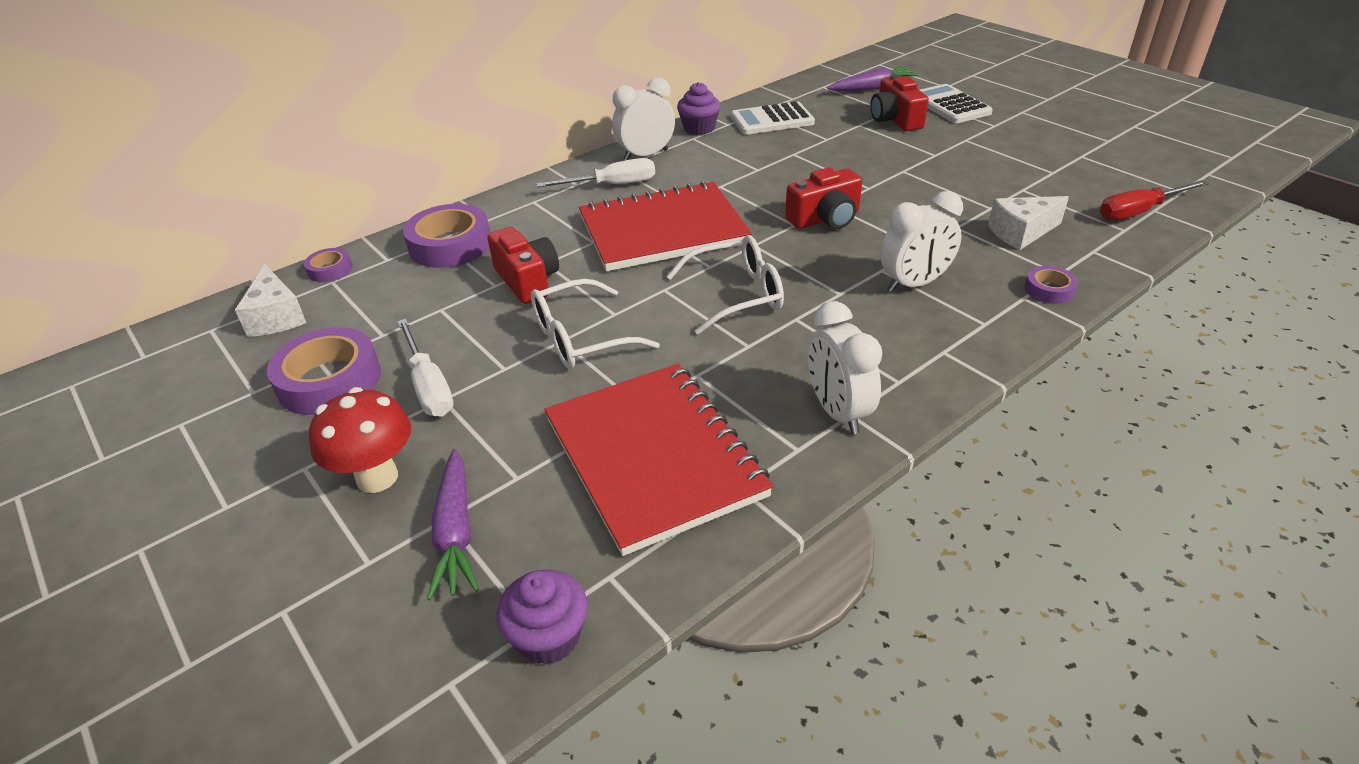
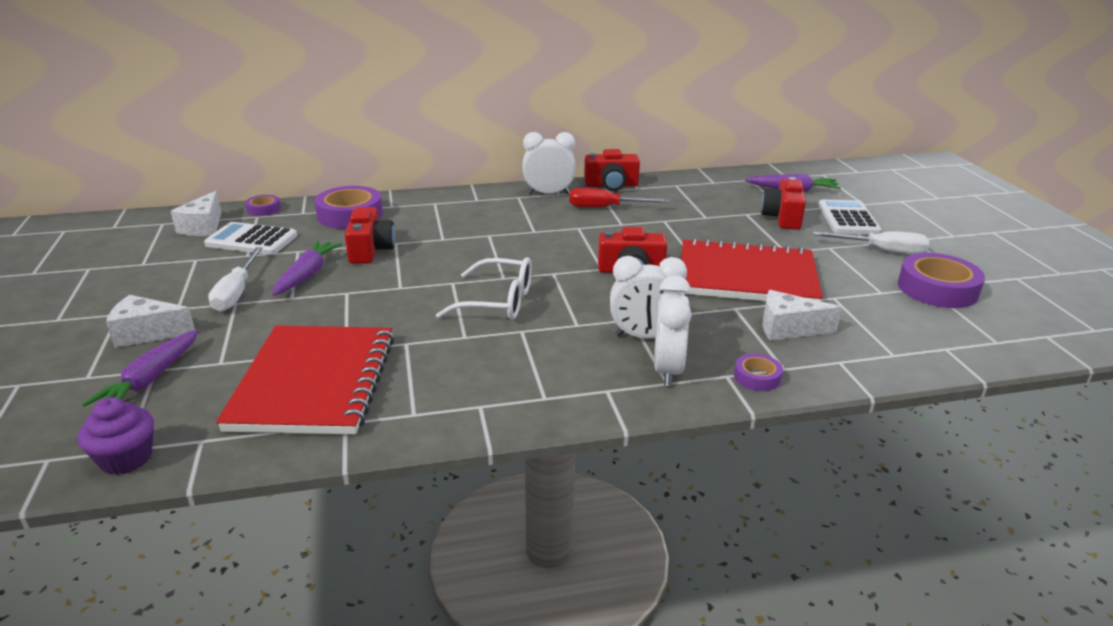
camera: 25 degrees right, 10 degrees down
purple tape [267,327,381,415] -> purple tape moved to [898,253,985,308]
red mushroom [309,387,411,493] -> white cheese [106,295,195,348]
white glasses [531,279,660,369] -> none
white screwdriver [536,158,655,187] -> white screwdriver moved to [813,231,929,254]
red notebook [579,181,752,271] -> red notebook moved to [681,238,823,301]
purple cupcake [677,82,721,135] -> red camera [584,149,640,191]
white calculator [731,101,815,135] -> white calculator moved to [204,222,297,255]
white clock [808,301,882,434] -> white clock moved to [654,275,692,386]
red screwdriver [1100,180,1209,220] -> red screwdriver moved to [570,188,669,207]
none -> purple carrot [272,240,342,296]

